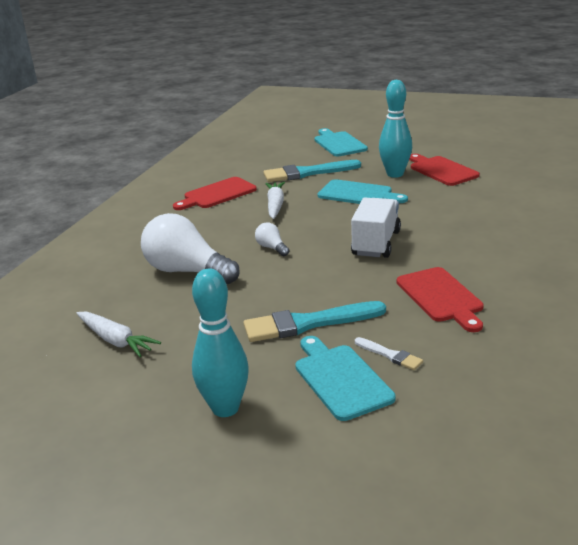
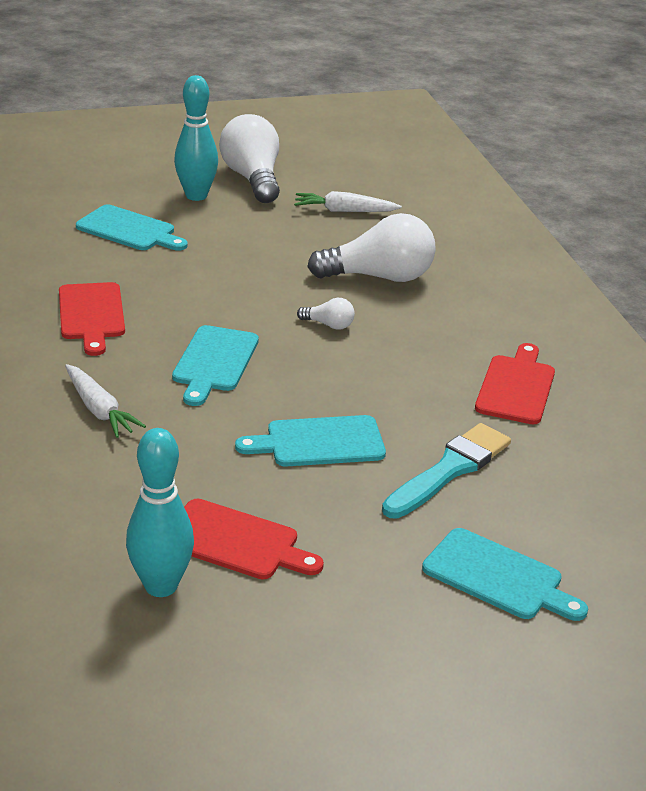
camera: 140 degrees right, 5 degrees up
turquoise brush [243,301,386,342] -> none
white carrot [265,182,285,219] -> white carrot moved to [65,364,146,438]
white truck [351,198,401,258] -> turquoise cutting board [172,325,259,406]
white brush [355,337,423,370] -> none
turquoise bowling pin [379,80,412,178] -> turquoise bowling pin moved to [126,428,194,597]
red cutting board [397,267,484,332] -> red cutting board turned 135 degrees counterclockwise [59,282,125,356]
none -> white light bulb [219,114,280,203]

